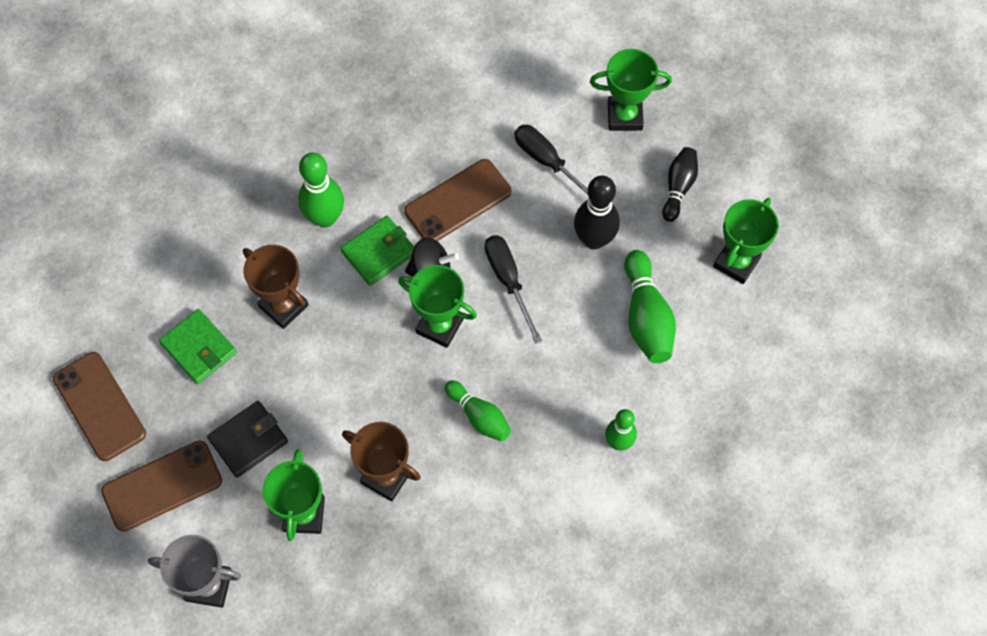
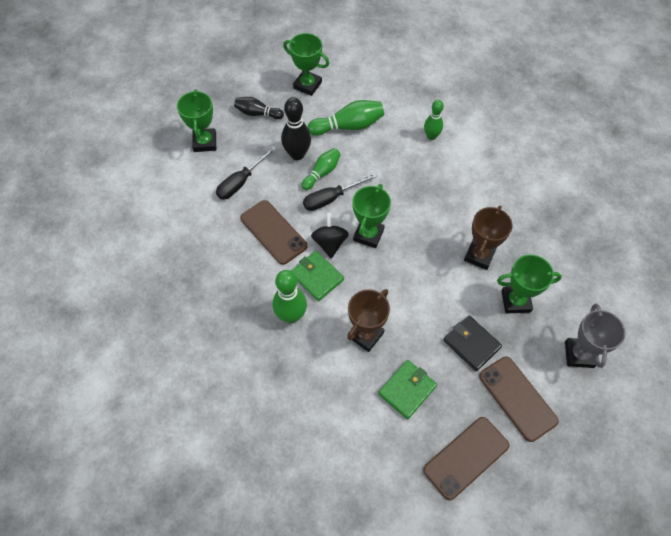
camera: 95 degrees left, 5 degrees down
green bowling pin [445,380,511,441] -> green bowling pin moved to [301,148,341,190]

